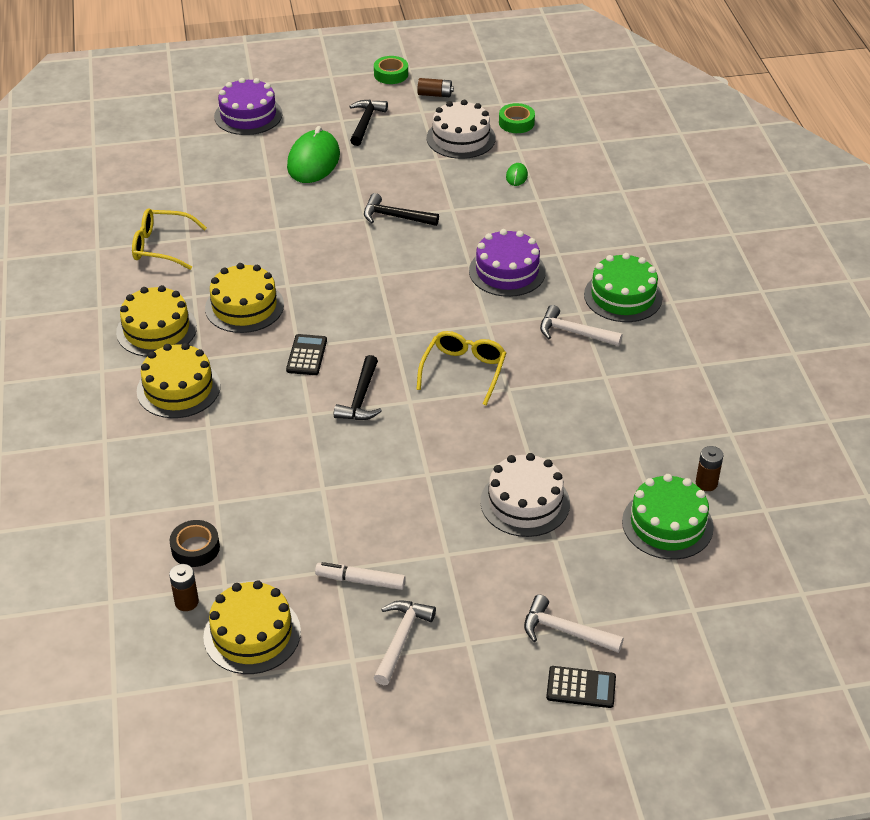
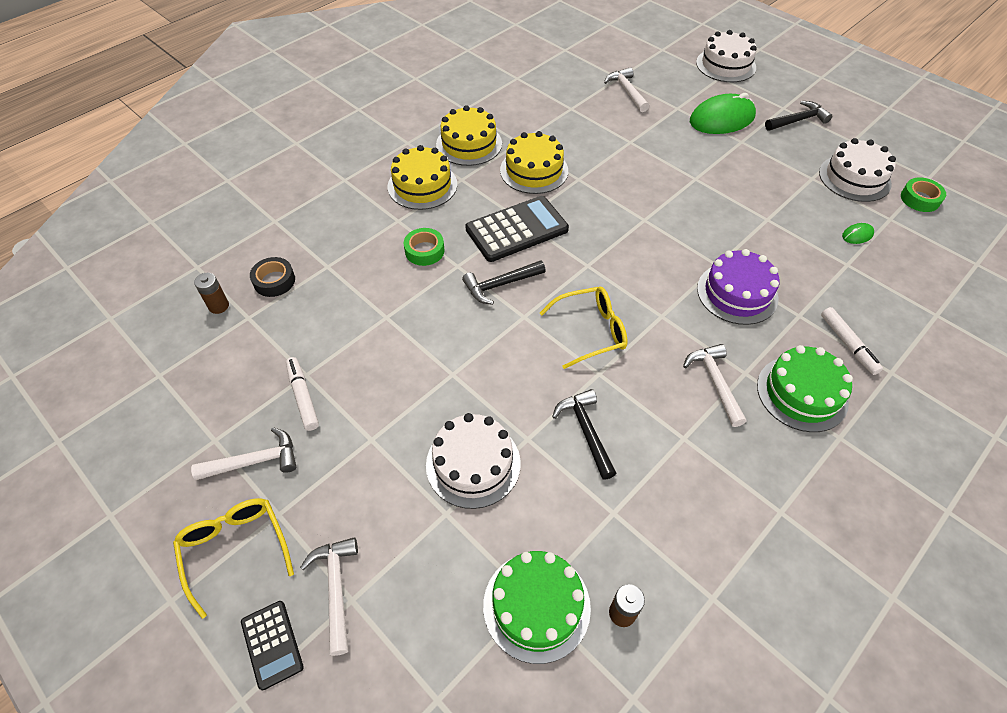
camera: 55 degrees right, 10 degrees up
yellow glasses [132,208,207,270] -> yellow glasses moved to [173,498,294,619]
yellow cake [203,580,301,674] -> none
purple cake [214,78,282,135] -> white cake [696,30,757,82]
black calculator [286,334,327,375] -> black calculator [465,196,569,262], size x1.86
black hammer [364,193,439,226] -> black hammer moved to [552,389,617,480]
green tape [374,56,408,84] -> green tape moved to [404,228,445,266]
brown battery [417,78,454,97] -> none
none -> white hammer [604,67,649,112]
none -> white marker [821,307,883,375]

